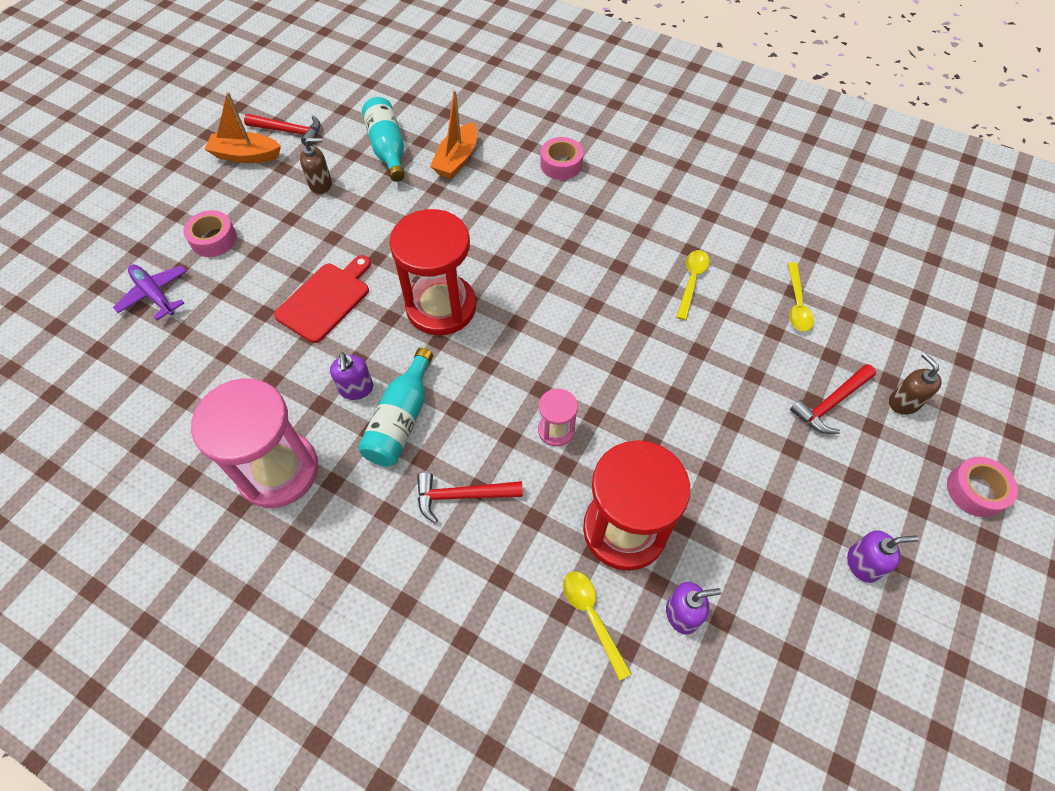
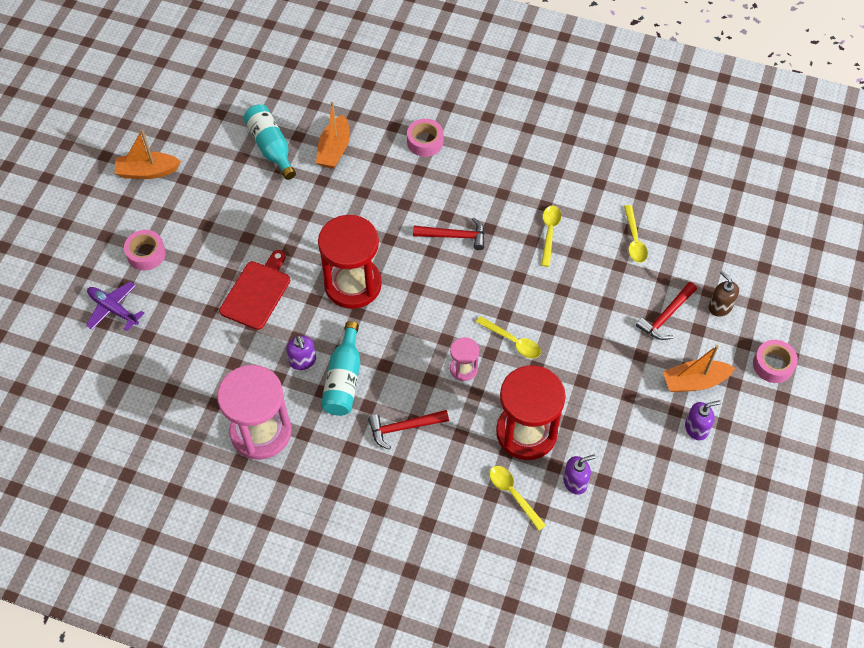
camera: 10 degrees left, 0 degrees up
red hammer [244,114,320,146] -> red hammer moved to [413,218,485,250]
brown soap dispenser [300,138,332,194] -> none
none -> yellow spoon [476,316,541,358]
none -> orange boat [663,345,735,392]

